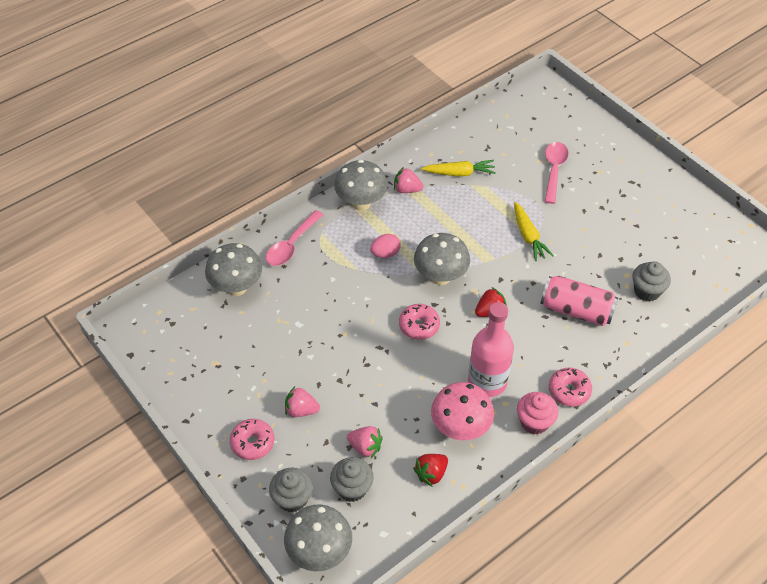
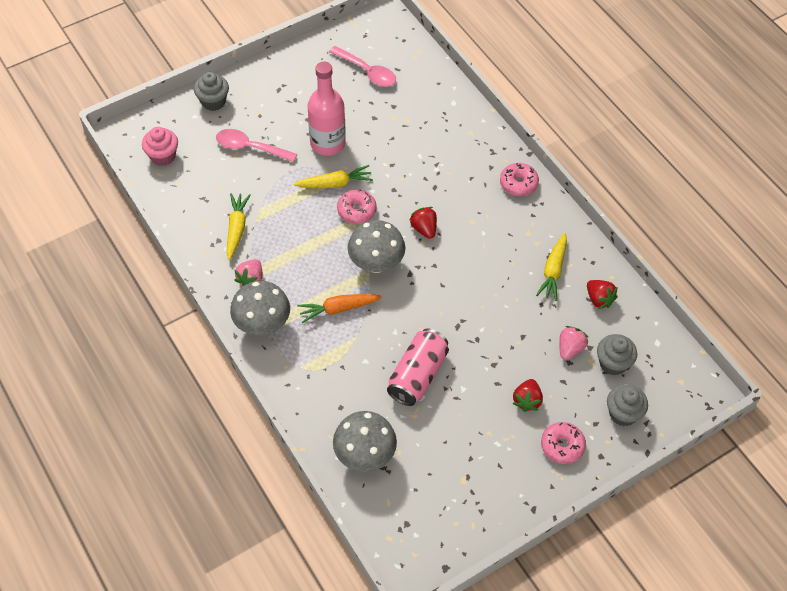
camera: 85 degrees left, 5 degrees up
pink spoon [266,210,323,266] -> pink spoon moved to [329,46,396,87]
grey mushroom [284,504,352,571] -> none
pink strawberry [285,386,320,417] -> red strawberry [512,379,543,412]
pink egg [370,234,401,258] -> orange carrot [297,294,381,323]
pink donut [399,304,440,340] -> pink donut moved to [337,189,377,224]
pink mushroom [431,382,494,440] -> yellow carrot [536,233,567,301]
pink bottle [468,302,514,397] -> pink bottle moved to [307,62,346,156]
pink cupcake [517,392,559,435] -> pink cupcake moved to [142,127,178,166]
pink can [541,276,618,326] -> pink can moved to [387,329,449,406]
grey cupcake [632,261,671,301] -> grey cupcake moved to [194,72,229,111]

